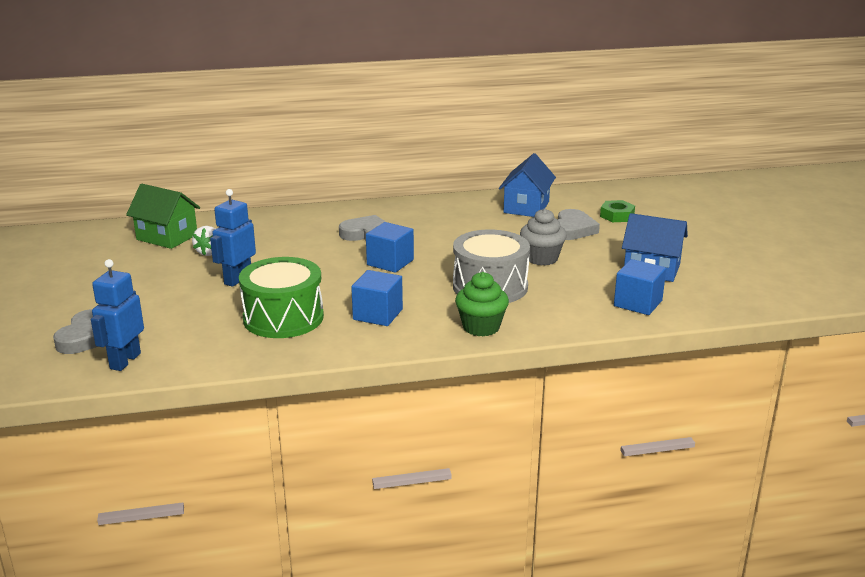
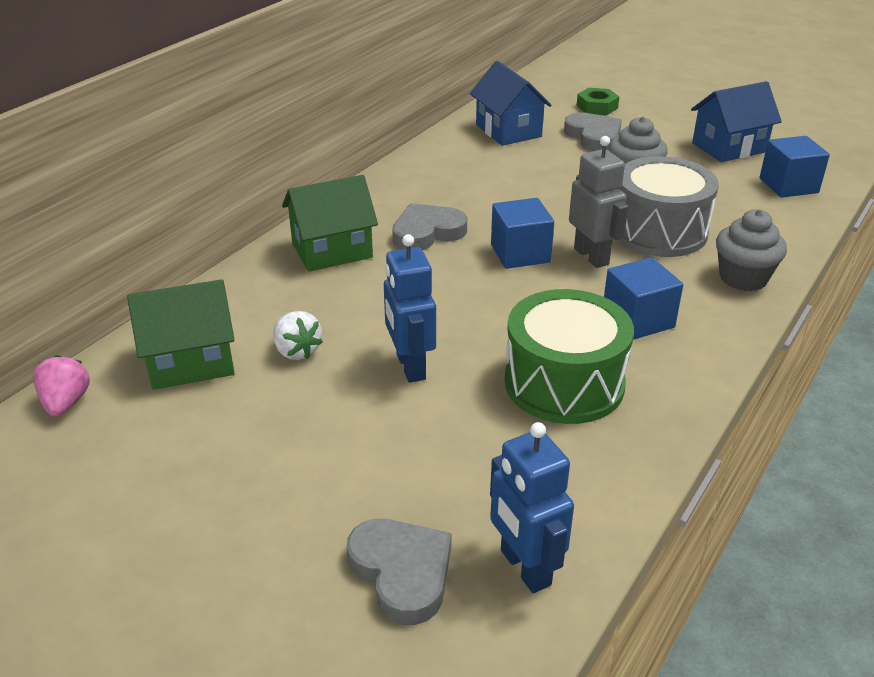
camera: 45 degrees left, 10 degrees up
green cupcake [455,272,509,337] -> grey cupcake [716,209,787,291]
none -> pink strawberry [33,355,90,416]
none -> green house [282,175,378,272]
none -> grey robot [569,136,628,268]

